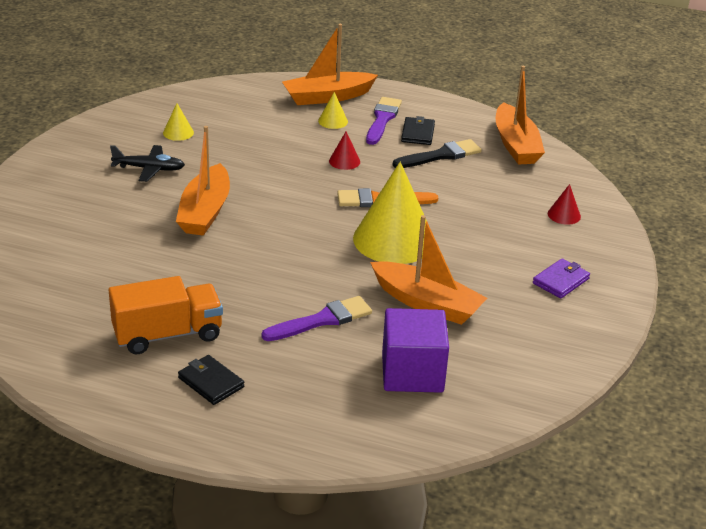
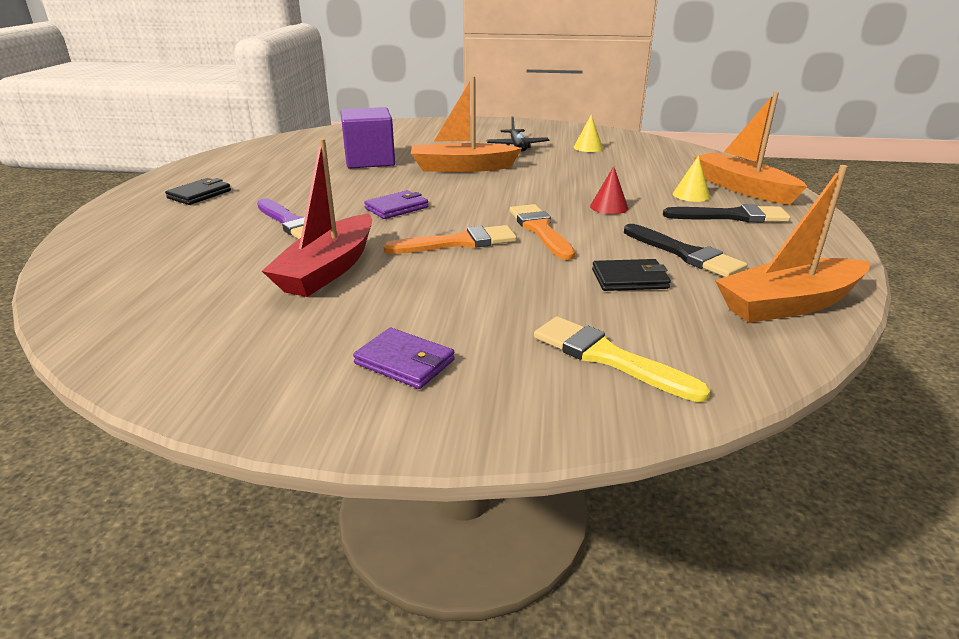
camera: 80 degrees right, 5 degrees down
orange truck [109,276,223,354] -> none
yellow cone [353,162,429,264] -> orange brush [383,225,517,254]
purple brush [366,97,402,145] -> black brush [663,204,790,222]
orange boat [370,215,487,325] -> red boat [262,138,372,297]
purple cube [382,308,449,393] -> purple cube moved to [341,107,395,168]
black wallet [401,116,435,145] -> black wallet moved to [592,259,671,291]
red cone [548,184,581,225] -> yellow brush [534,316,710,402]
none -> purple wallet [364,190,428,219]

